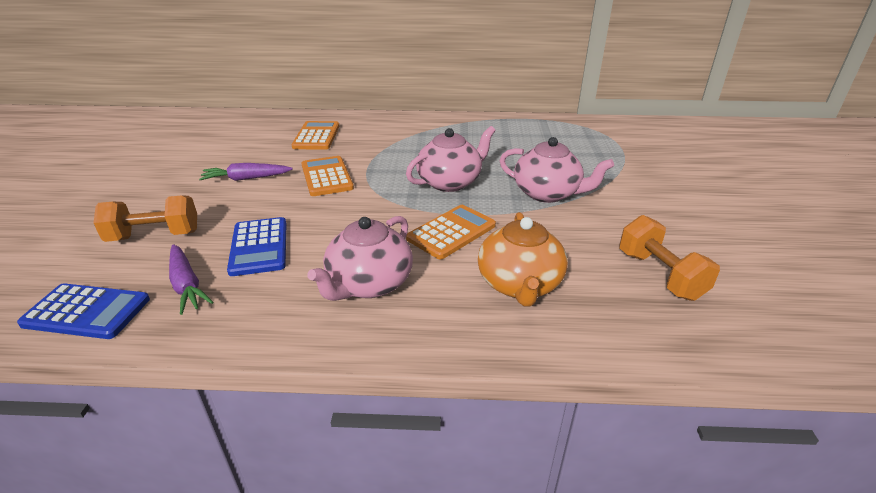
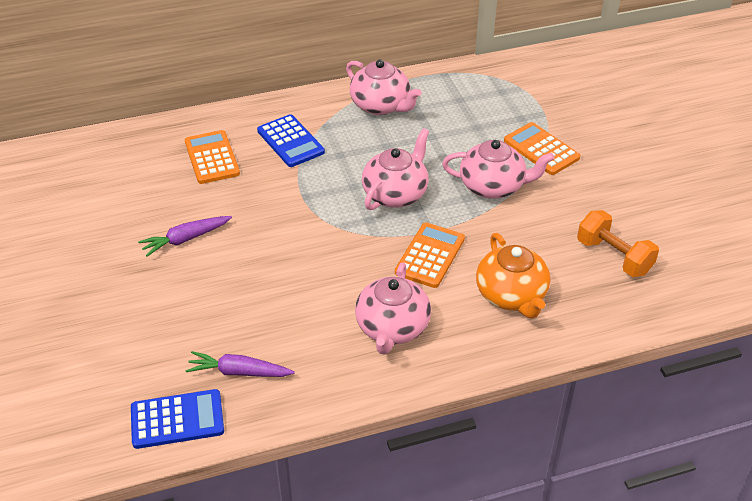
camera: 20 degrees left, 10 degrees up
orange dumbbell [94,195,197,242] -> none
purple carrot [169,244,213,315] -> purple carrot turned 150 degrees clockwise [185,351,295,377]
blue calculator [227,217,287,276] -> blue calculator moved to [257,114,325,167]
orange calculator [302,156,354,196] -> orange calculator moved to [504,122,580,175]
none -> pink teapot [346,59,421,115]

